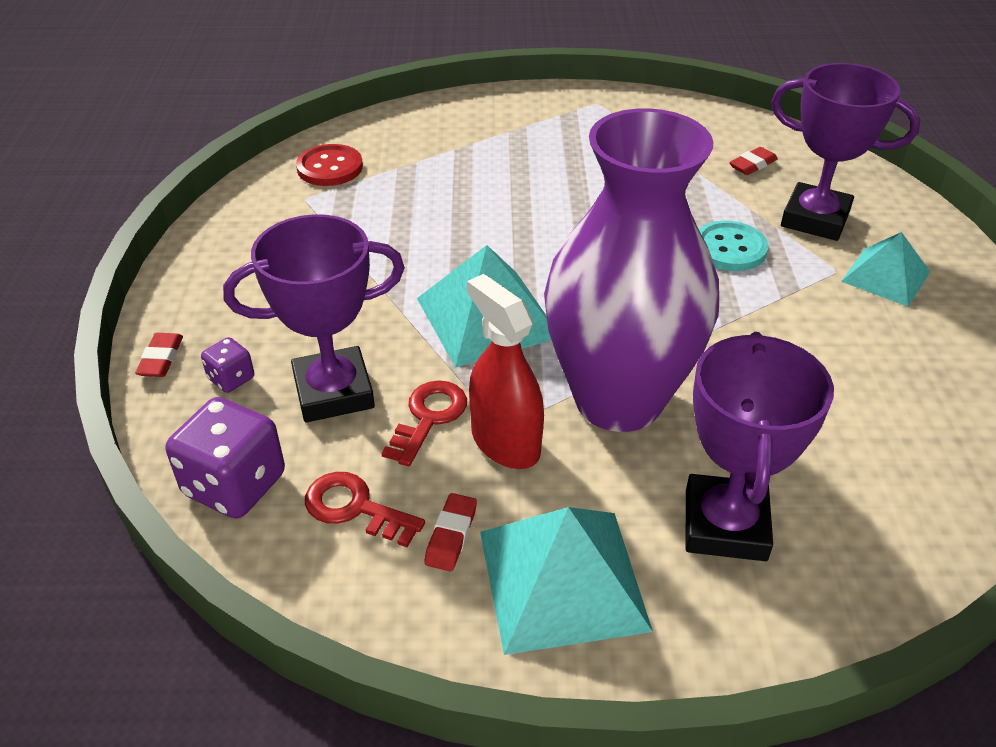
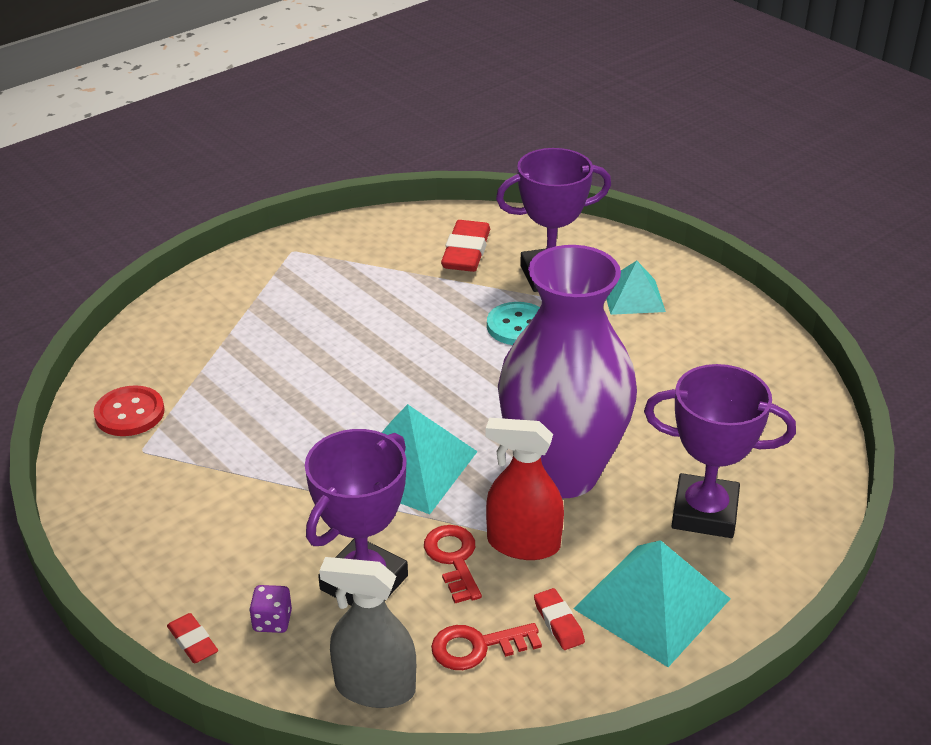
camera: 40 degrees left, 5 degrees down
purple dice [166,397,285,519] -> grey spray bottle [319,557,416,708]
purple trophy [686,332,834,561] -> purple trophy turned 45 degrees counterclockwise [644,364,796,538]
red eraser [729,147,778,175] -> red eraser [441,220,490,272], size x1.86

